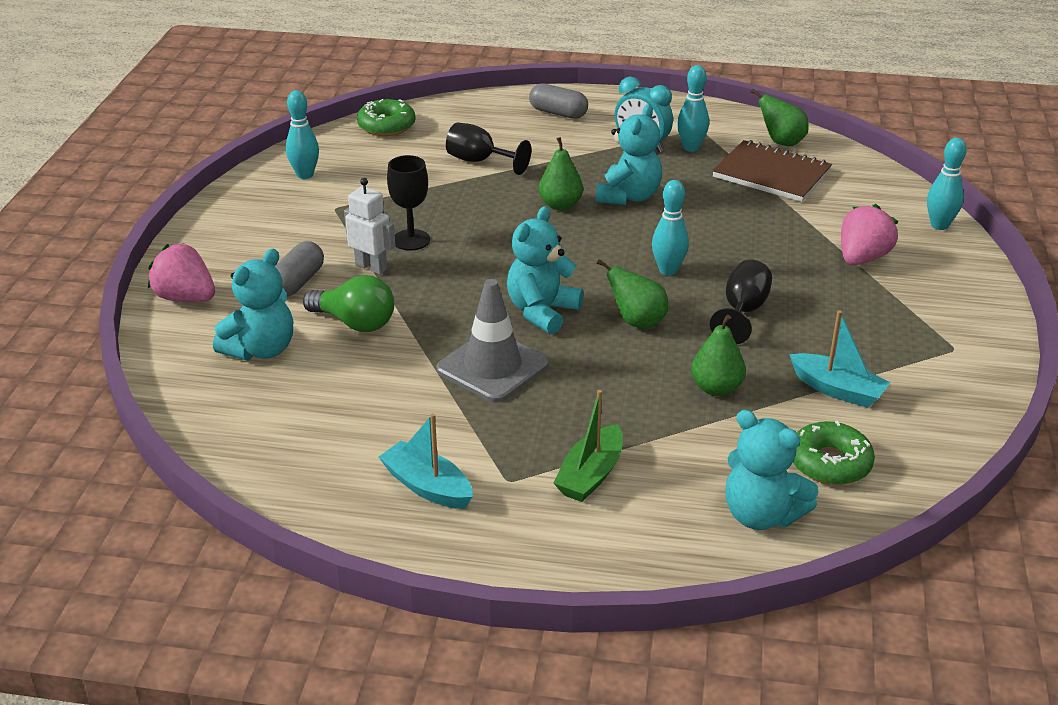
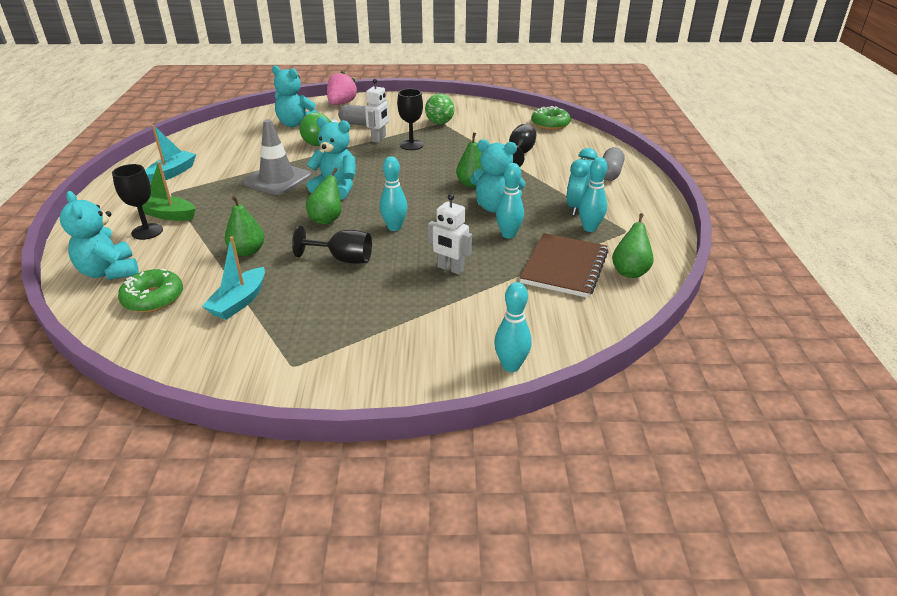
camera: 80 degrees right, 0 degrees up
turquoise bowling pin [286,90,319,179] -> turquoise bowling pin moved to [496,163,524,238]
turquoise teddy bear [726,410,819,530] -> turquoise teddy bear turned 60 degrees counterclockwise [60,191,139,280]
pink strawberry [841,204,898,265] -> none
none -> black goblet [112,164,163,240]
none -> green ball [425,94,454,124]
none -> white robot [428,194,472,275]

